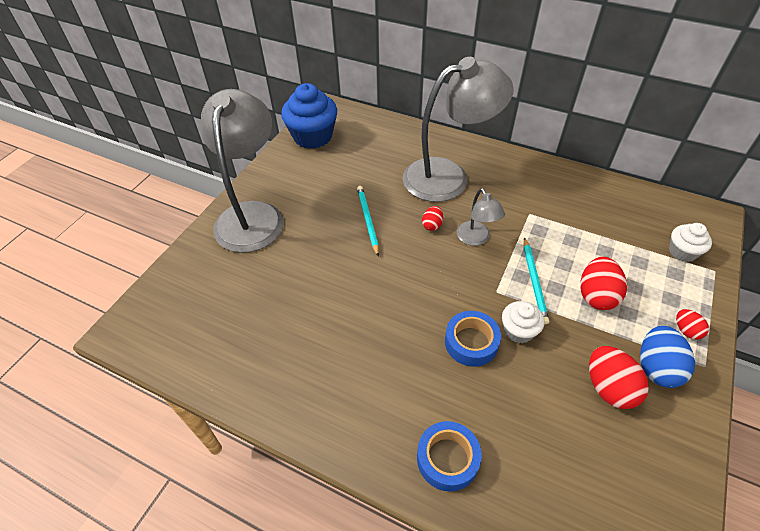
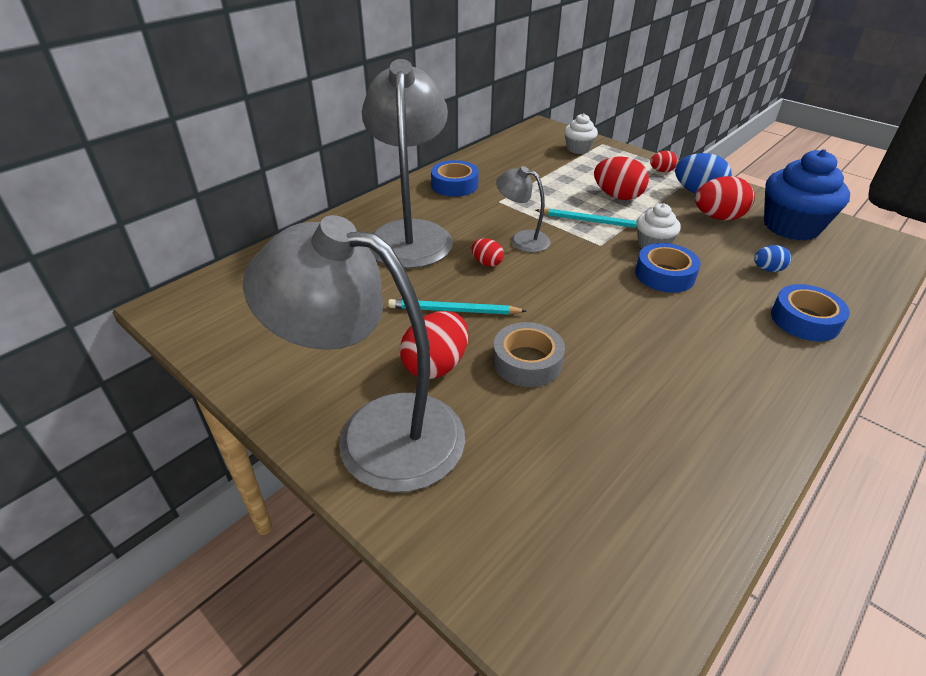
camera: 75 degrees left, 10 degrees down
blue cupcake [281,83,337,149] -> blue cupcake moved to [764,149,850,241]
grey lamp [457,188,505,246] -> grey lamp turned 150 degrees counterclockwise [496,166,550,252]
none -> red egg [400,311,469,379]
none -> blue tape [431,160,479,197]
none -> grey tape [493,322,565,387]
none -> blue egg [754,245,791,272]

